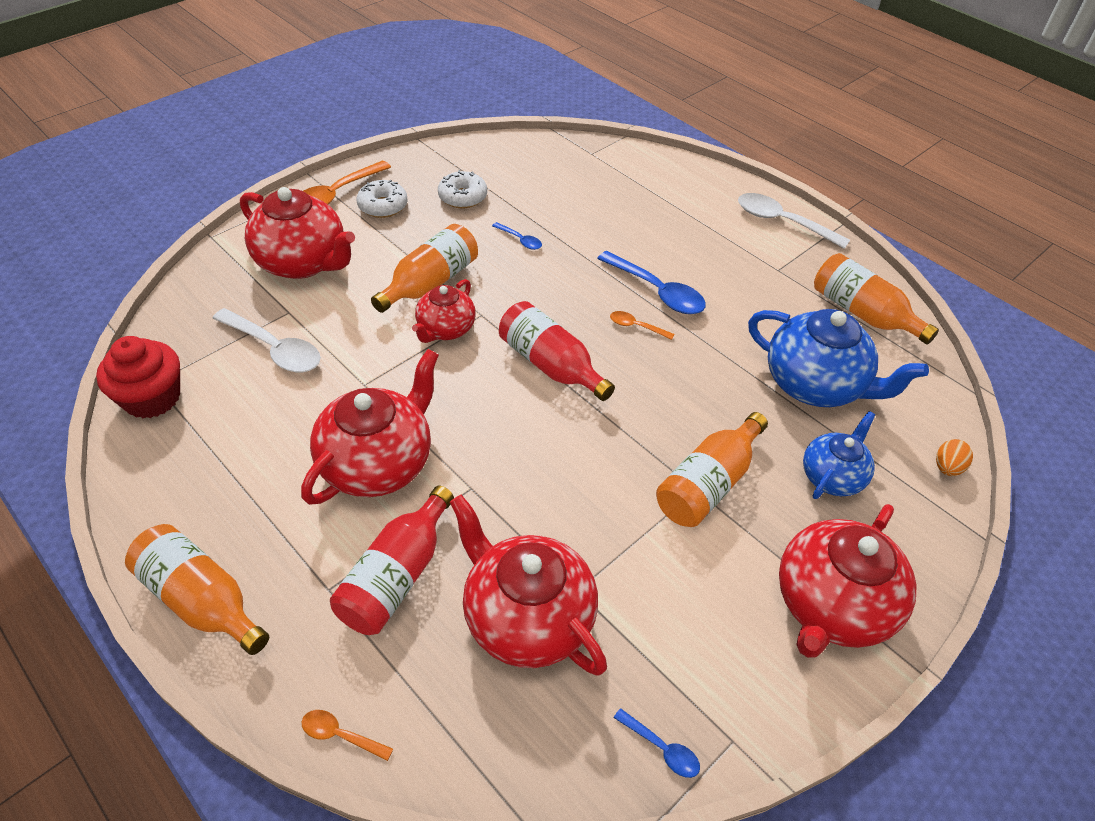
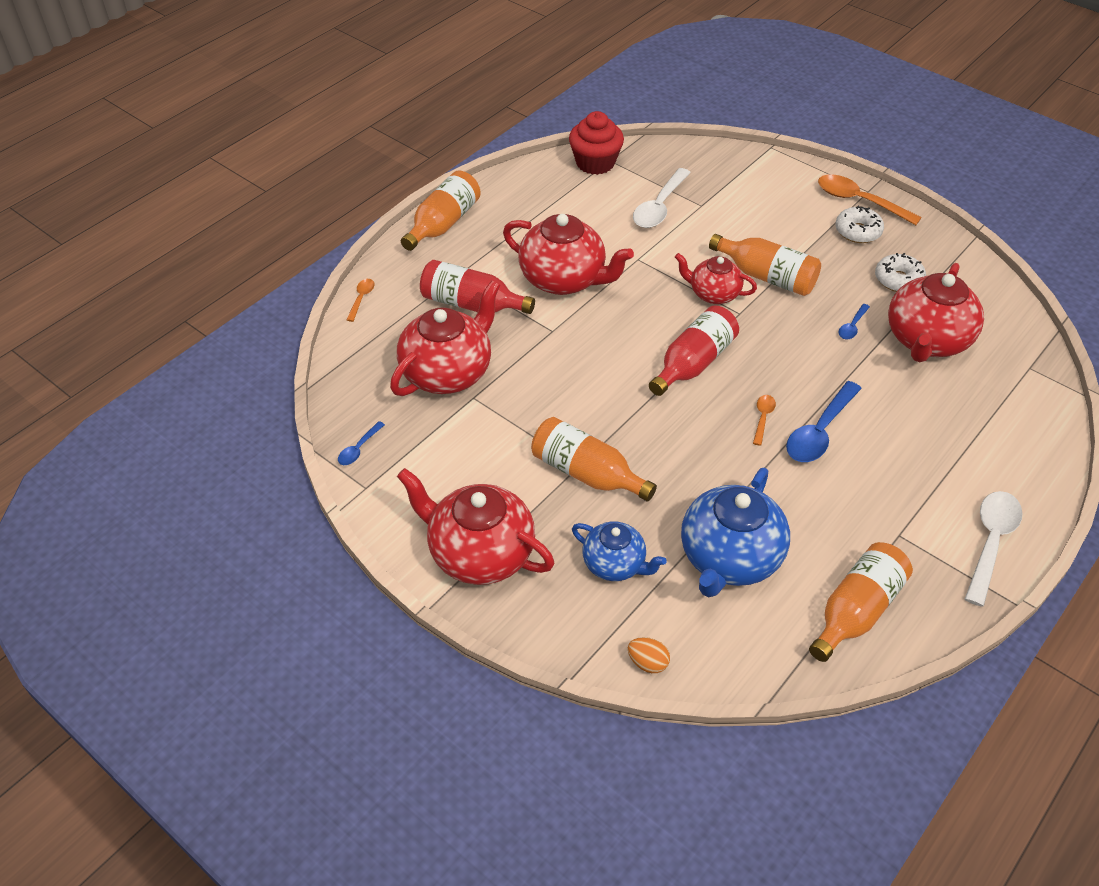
camera: 85 degrees right, 0 degrees up
red teapot [240,187,355,279] -> red teapot moved to [888,263,984,362]

